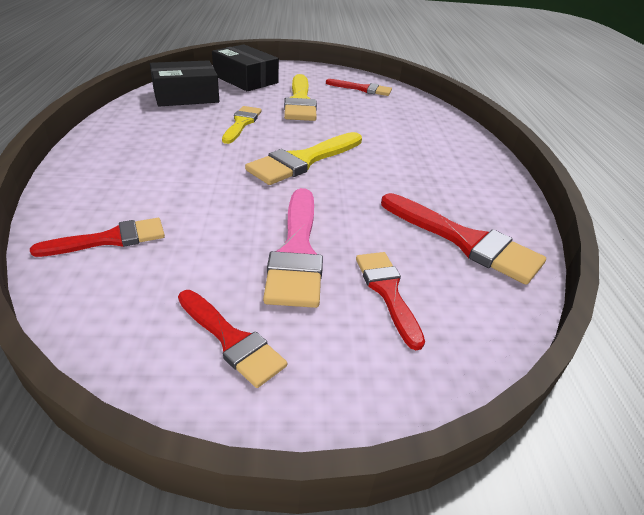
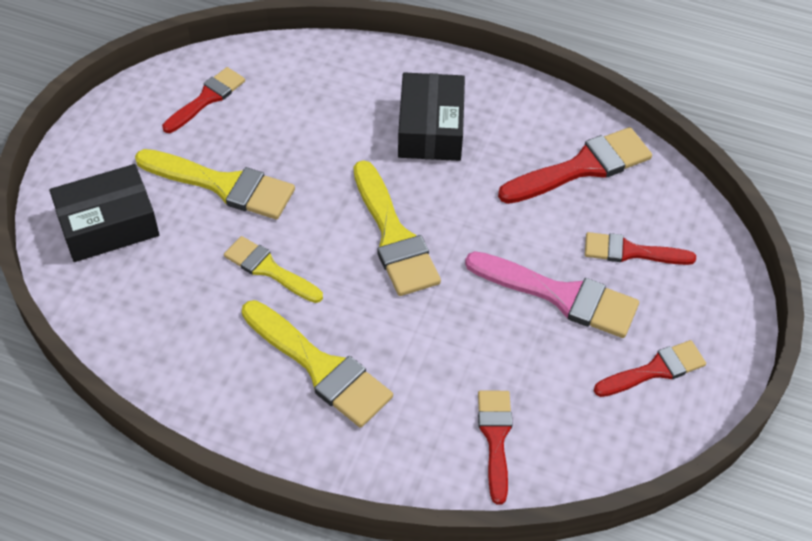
camera: 65 degrees left, 15 degrees up
black box [150,60,219,107] -> black box moved to [398,72,465,161]
none -> yellow brush [242,300,393,428]

